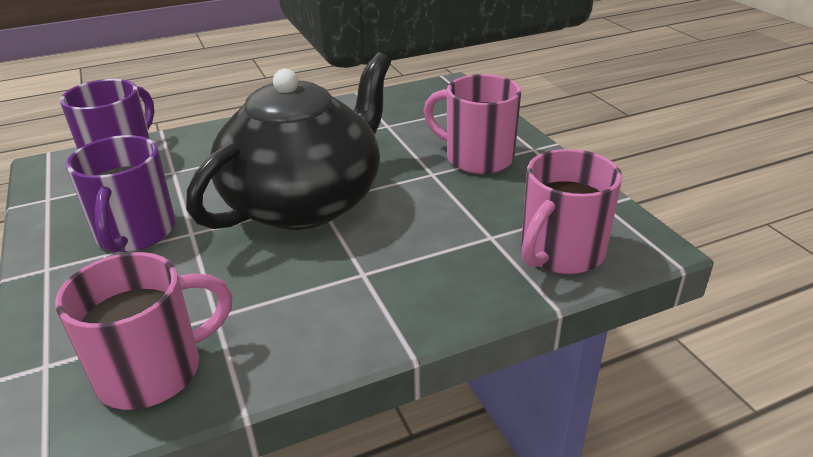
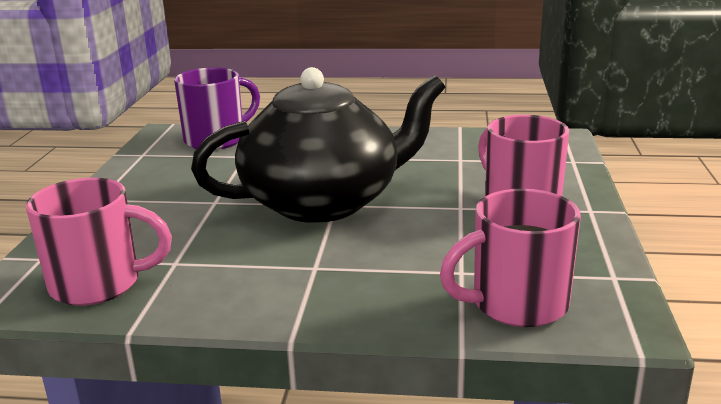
camera: 30 degrees right, 10 degrees down
purple mug [66,135,176,253] -> none

